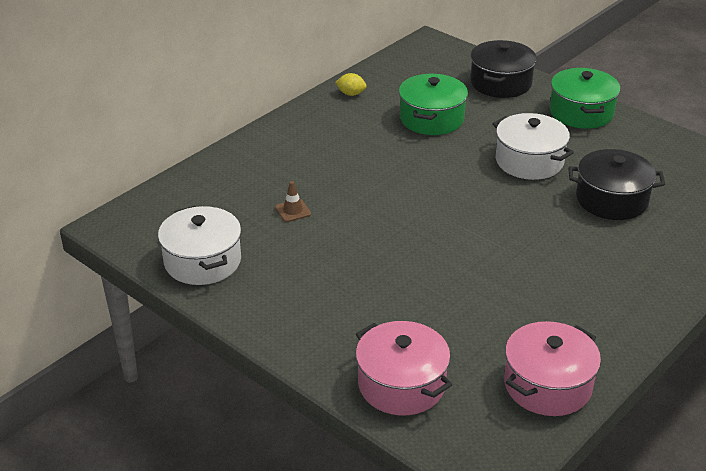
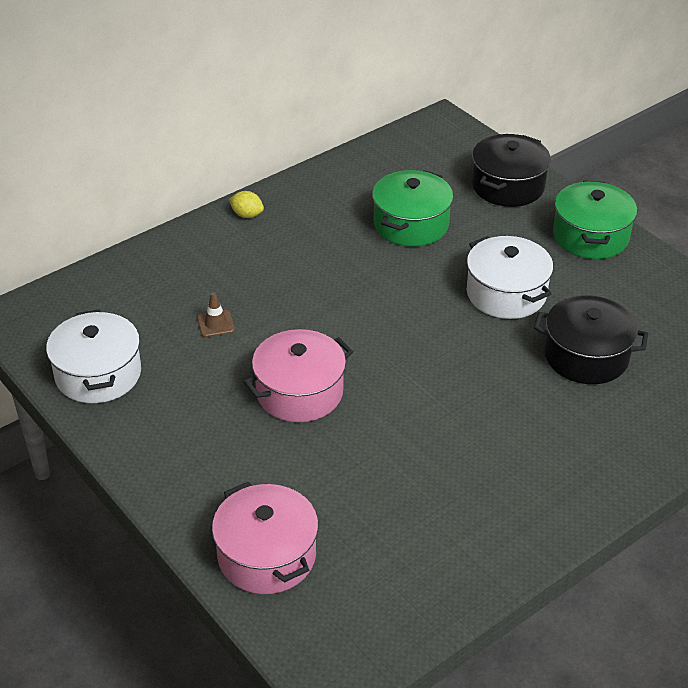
camera: 10 degrees right, 5 degrees up
yellow lemon [335,73,367,96] -> yellow lemon moved to [229,191,264,218]
pink pot [504,321,601,416] -> pink pot moved to [244,329,353,422]

